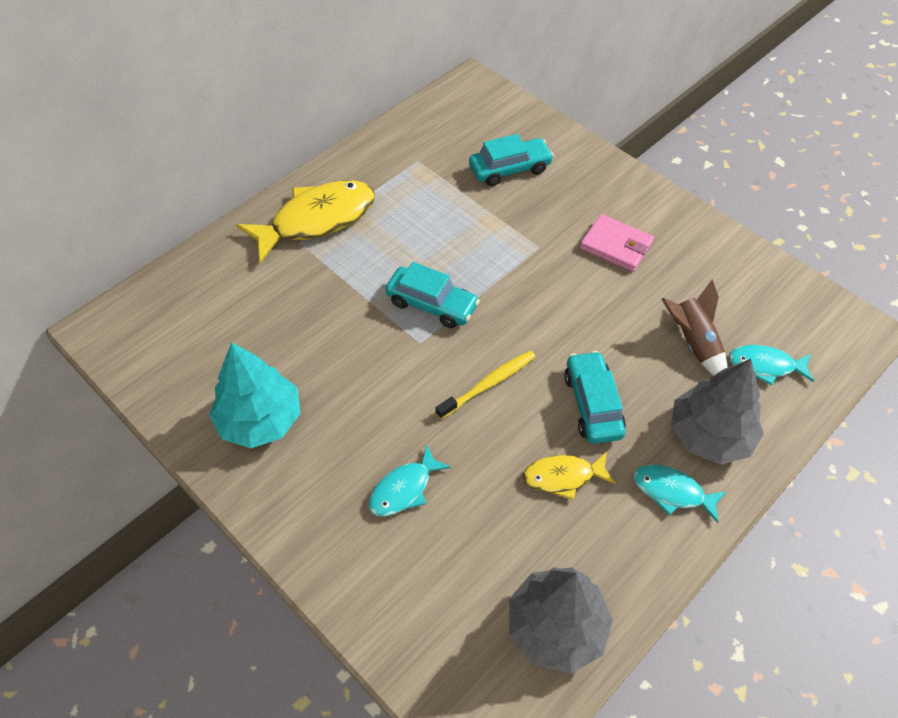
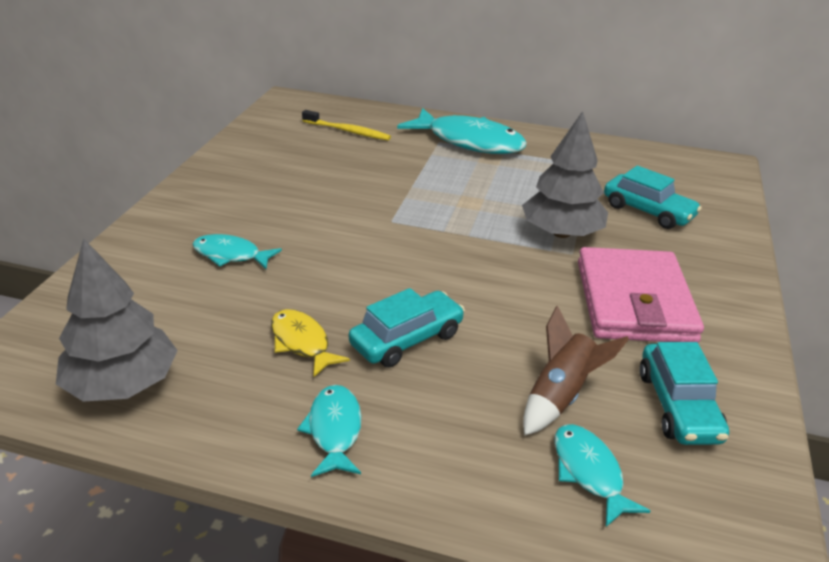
camera: 60 degrees right, 20 degrees down
turquoise tree [209,342,301,448] -> none
yellow fish [237,180,375,263] -> turquoise fish [397,108,527,154]
turquoise car [385,262,480,328] -> turquoise car moved to [639,342,729,445]
yellow toothbrush [436,350,536,419] -> yellow toothbrush moved to [302,110,391,141]
pink wallet [580,214,654,272] -> pink wallet [578,247,704,343], size x1.70
grey tree [671,359,764,464] -> grey tree moved to [522,111,608,238]

